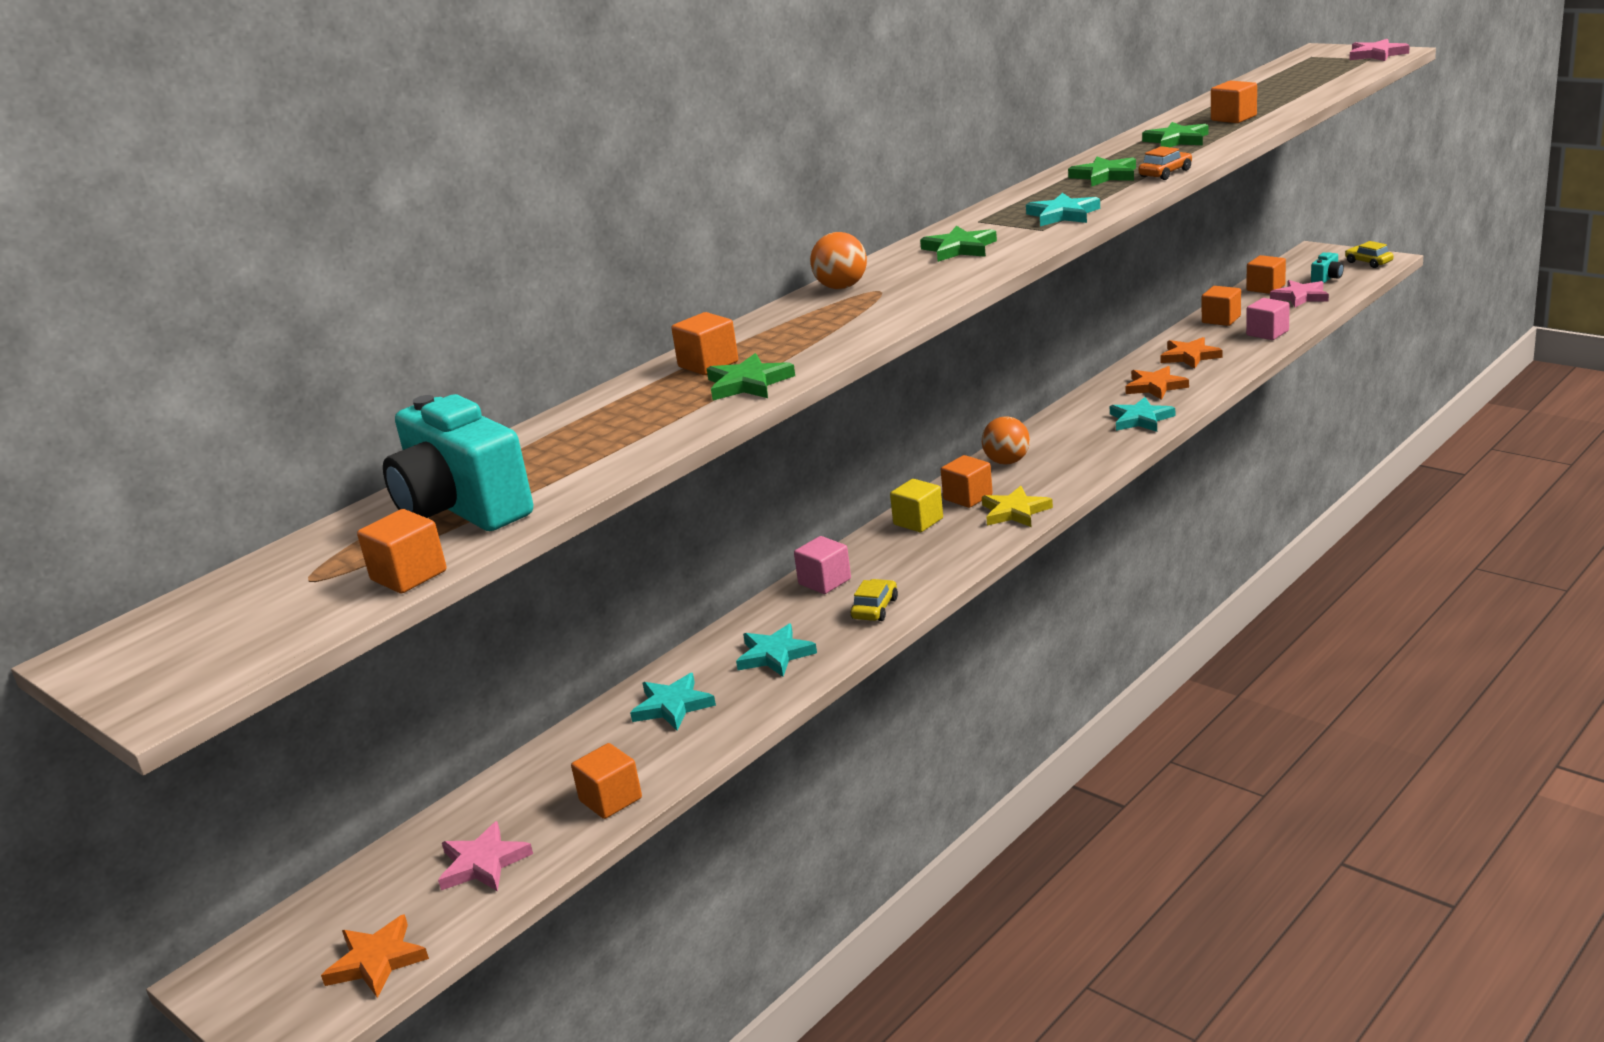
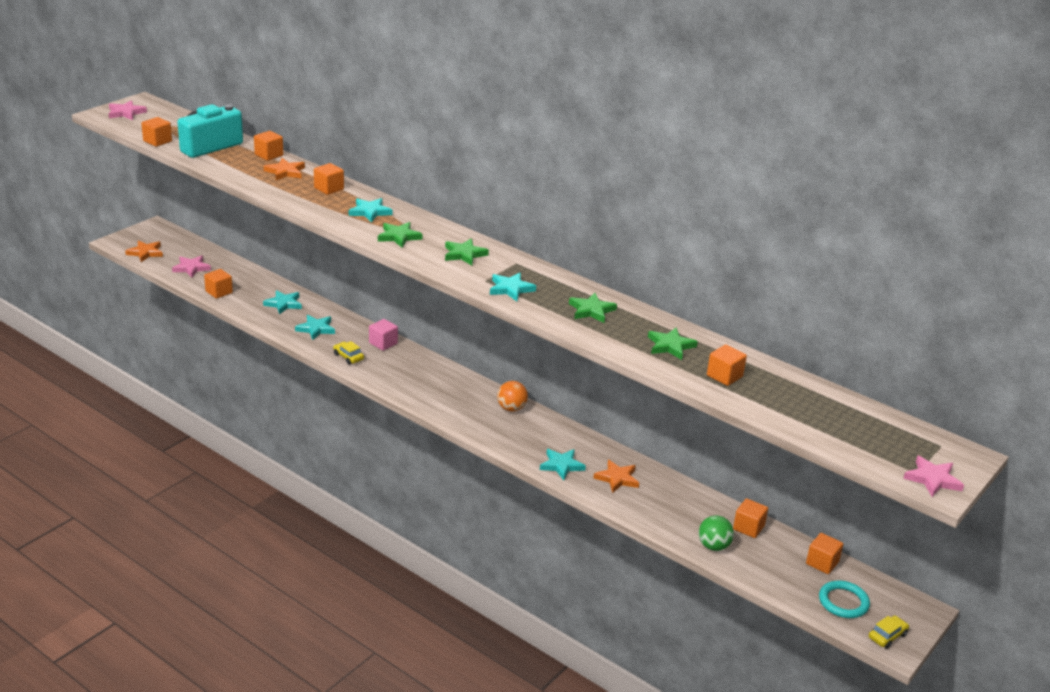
camera: 80 degrees right, 5 degrees up
green star [707,353,795,400] -> green star moved to [378,222,423,248]
orange ball [810,232,867,289] -> none
yellow car [851,579,898,621] -> yellow car turned 150 degrees counterclockwise [333,341,364,365]
yellow cube [890,479,943,532] -> none
orange cube [941,455,993,508] -> orange cube moved to [254,131,283,161]
yellow star [982,486,1053,527] -> none
orange car [1139,146,1192,180] -> none
orange star [1160,337,1222,369] -> orange star moved to [264,158,305,180]
pink cube [1246,298,1290,340] -> green ball [699,515,734,551]
pink star [1270,280,1329,307] -> pink star moved to [108,100,147,120]
turquoise camera [1311,252,1344,284] -> turquoise ring [819,581,870,618]
none -> turquoise star [349,198,392,223]

